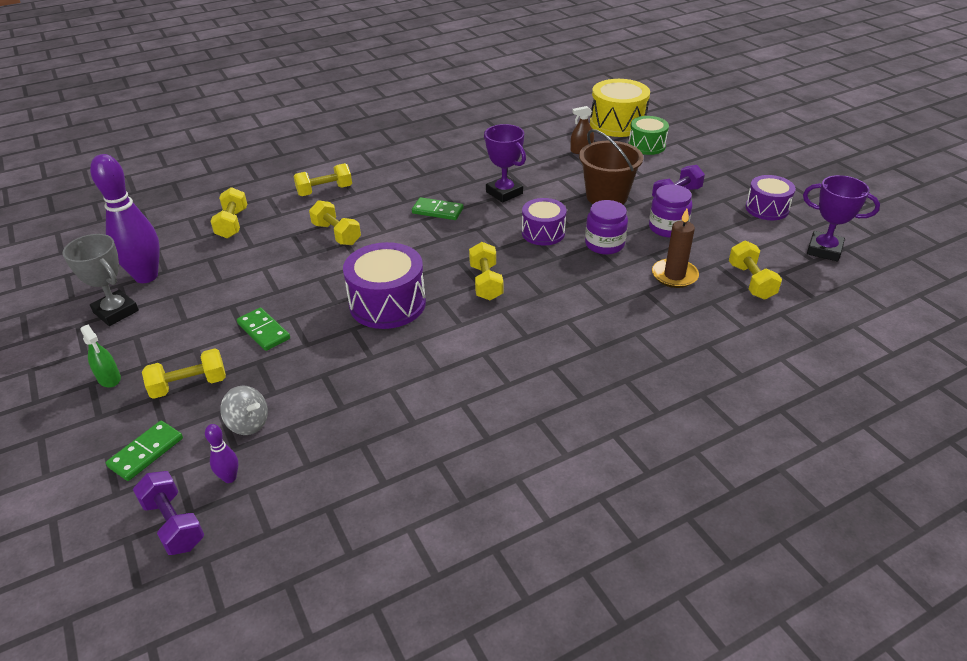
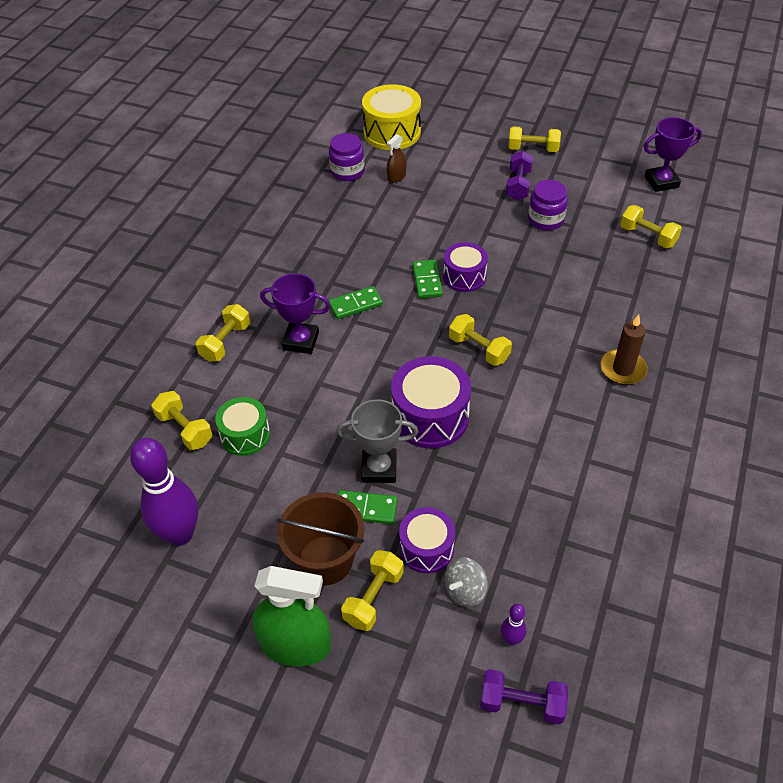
camera: 40 degrees left, 10 degrees up
grey trophy [63,234,139,326] -> grey trophy moved to [336,399,418,483]
green spray bottle [81,325,121,388] -> green spray bottle [252,566,331,667], size x2.03
green domino [106,421,183,481] -> green domino moved to [413,260,443,299]
grey spinning top [220,385,268,435] -> grey spinning top turned 150 degrees clockwise [445,557,488,607]
yellow dumbbell [309,200,361,245] -> yellow dumbbell moved to [508,126,561,152]
purple trophy [484,124,526,203] -> purple trophy moved to [260,273,330,354]
brown bucket [579,129,643,204] -> brown bucket moved to [276,492,364,586]
purple jar [585,200,628,255] -> purple jar moved to [329,133,364,181]
green drum [628,116,669,155] -> green drum moved to [215,397,270,456]
brown candle [652,209,699,288] -> brown candle moved to [600,314,648,385]
purple drum [745,175,796,220] -> purple drum moved to [399,507,455,573]

